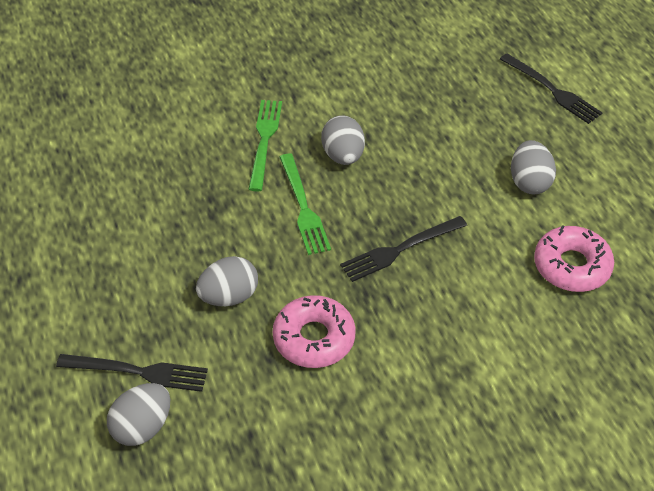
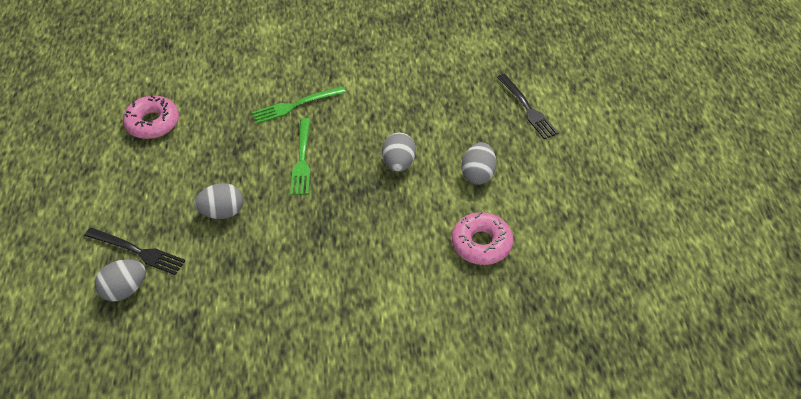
camera: 15 degrees right, 0 degrees up
green fork [248,100,282,191] -> green fork turned 135 degrees counterclockwise [252,86,346,124]
pink donut [273,295,356,368] -> pink donut moved to [123,95,179,139]
grey egg [321,115,365,165] -> grey egg moved to [382,132,416,172]
black fork [340,216,467,282] -> none

